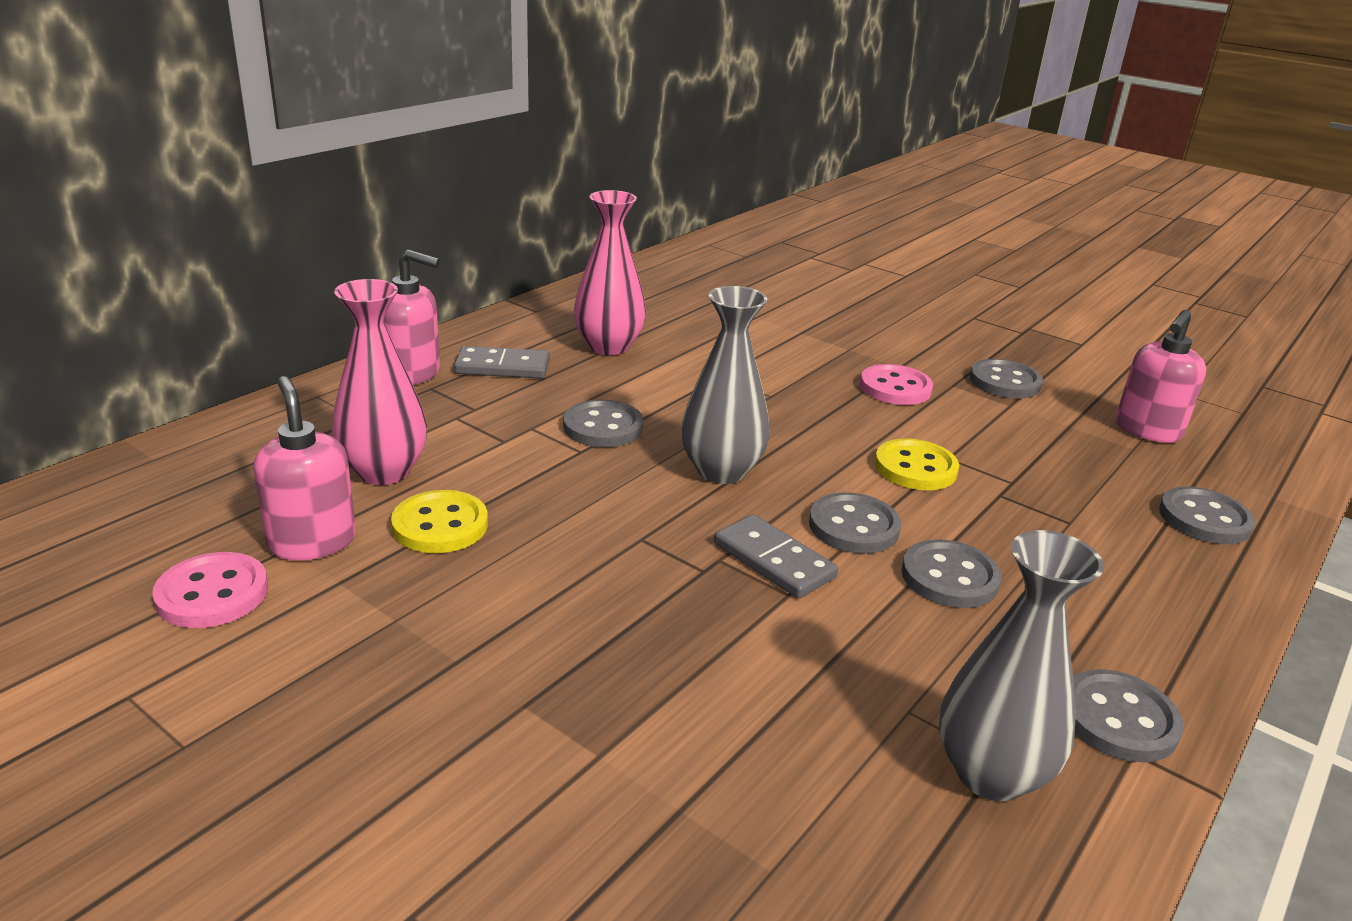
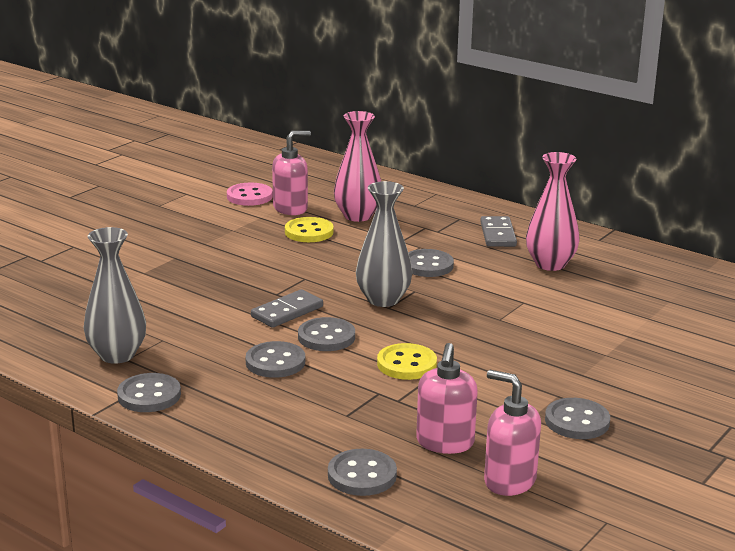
camera: 90 degrees right, 5 degrees down
pink soap dispenser [384,250,440,385] -> pink soap dispenser moved to [416,343,478,454]
pink button [860,364,933,405] -> none

